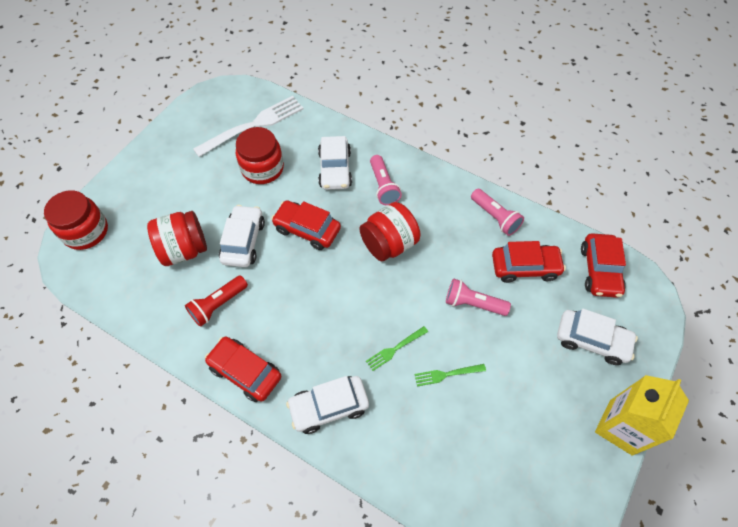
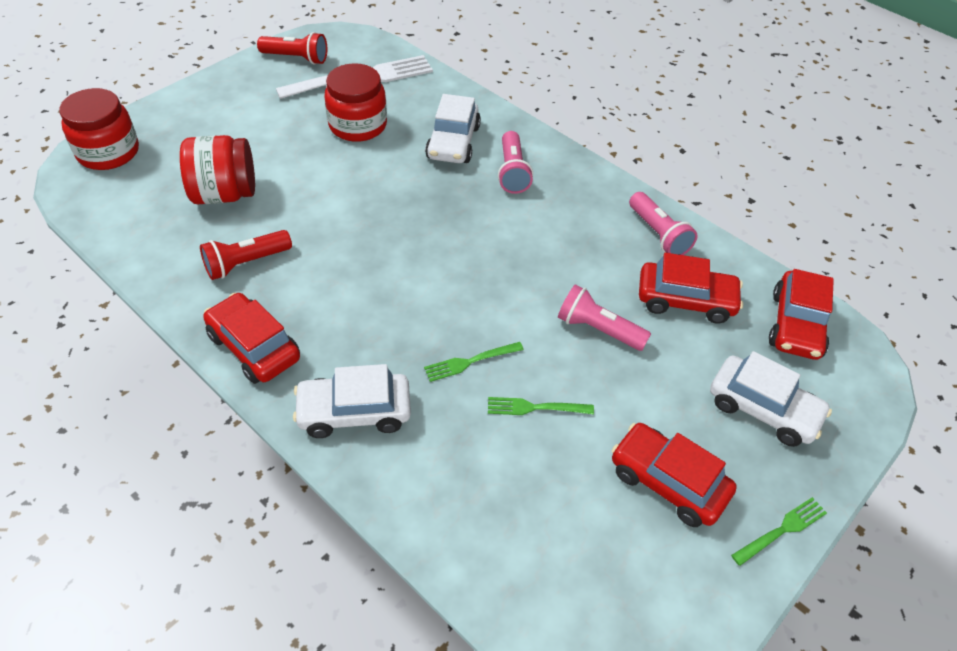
camera: 10 degrees right, 10 degrees down
white car [219,205,265,267] -> none
red car [271,200,341,250] -> red car moved to [611,423,737,527]
red jar [360,202,421,262] -> none
yellow carton [595,375,689,456] -> green fork [731,497,827,566]
none -> red flashlight [257,32,327,65]

